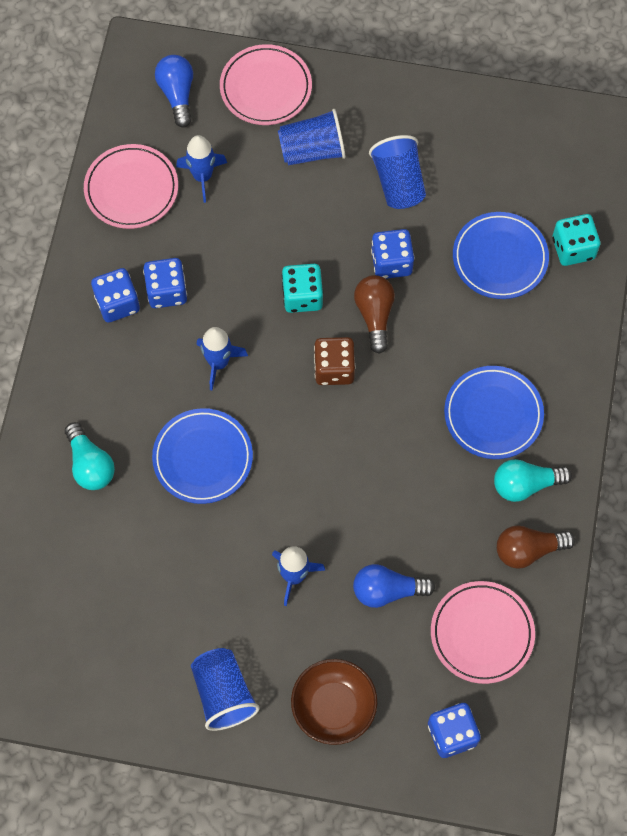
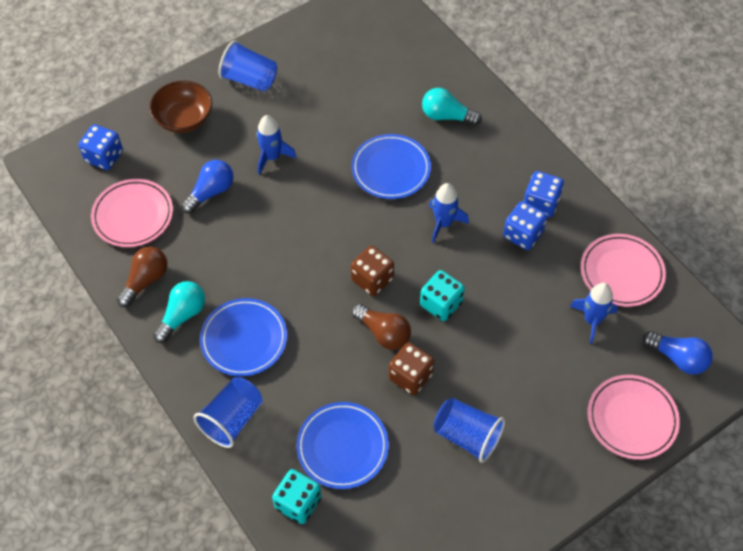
camera: 135 degrees right, 10 degrees down
blue cup [278,109,346,165] -> blue cup moved to [193,377,263,448]
blue dice [371,229,414,279] -> brown dice [389,342,434,395]

